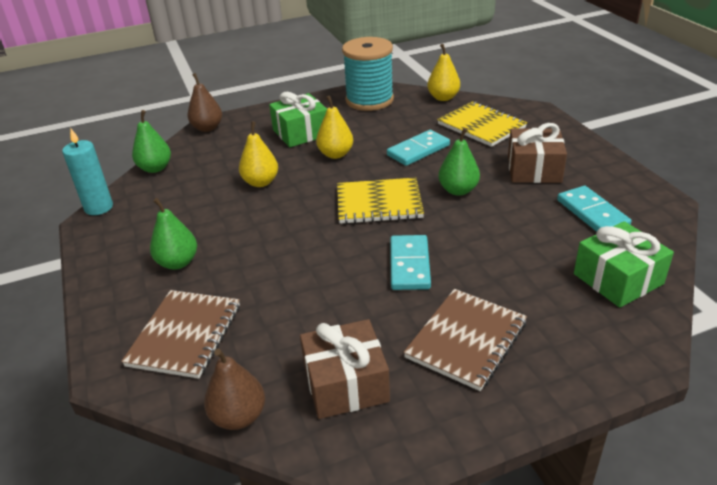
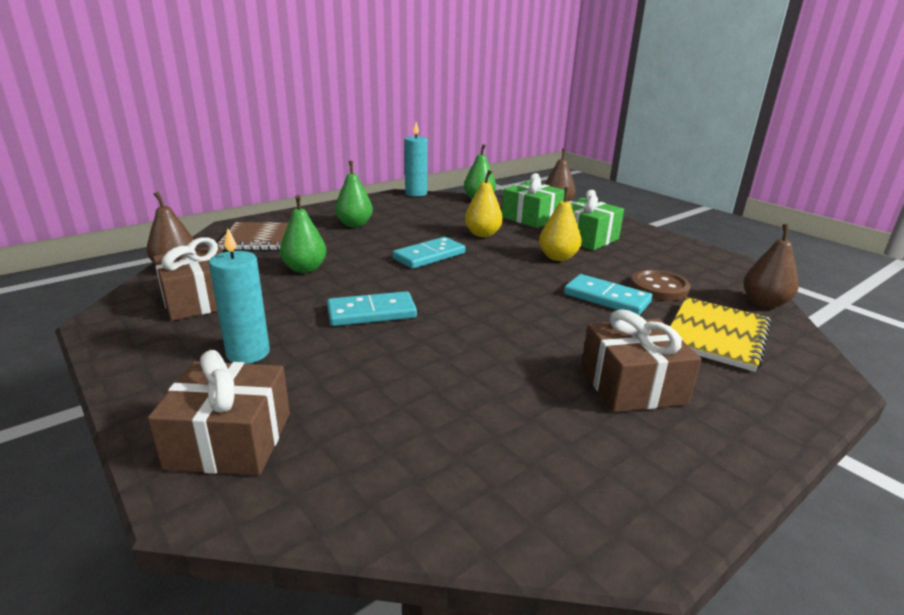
camera: 70 degrees right, 10 degrees down
yellow notebook [337,178,424,224] -> none
turquoise spool [342,37,394,111] -> none
brown notebook [403,289,527,391] -> turquoise candle [209,228,270,364]
yellow pear [427,44,460,101] -> brown pear [743,224,799,308]
green pear [438,128,480,196] -> green pear moved to [280,195,327,273]
turquoise domino [557,186,632,232] -> turquoise domino moved to [392,237,465,269]
green gift [574,221,674,308] -> green gift moved to [502,173,565,228]
none -> brown gift [148,350,290,475]
none -> brown button [631,270,691,301]

